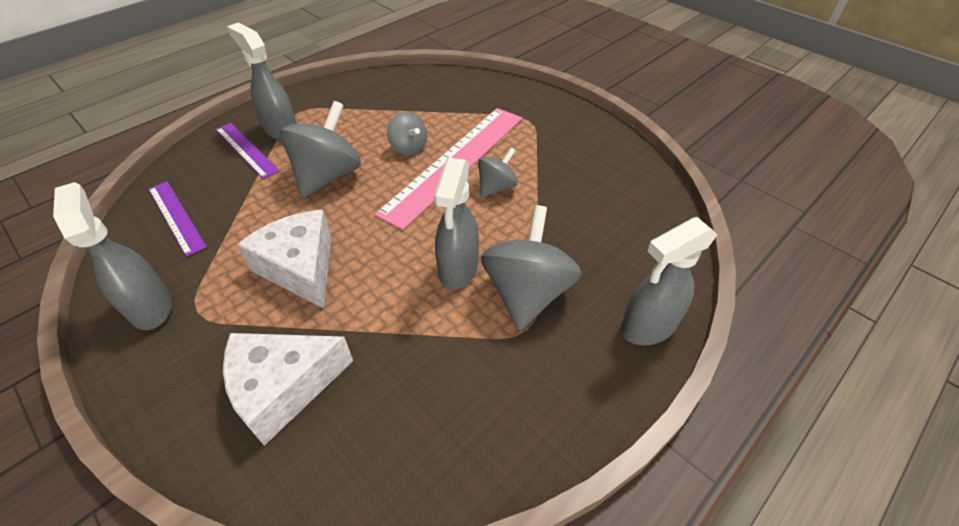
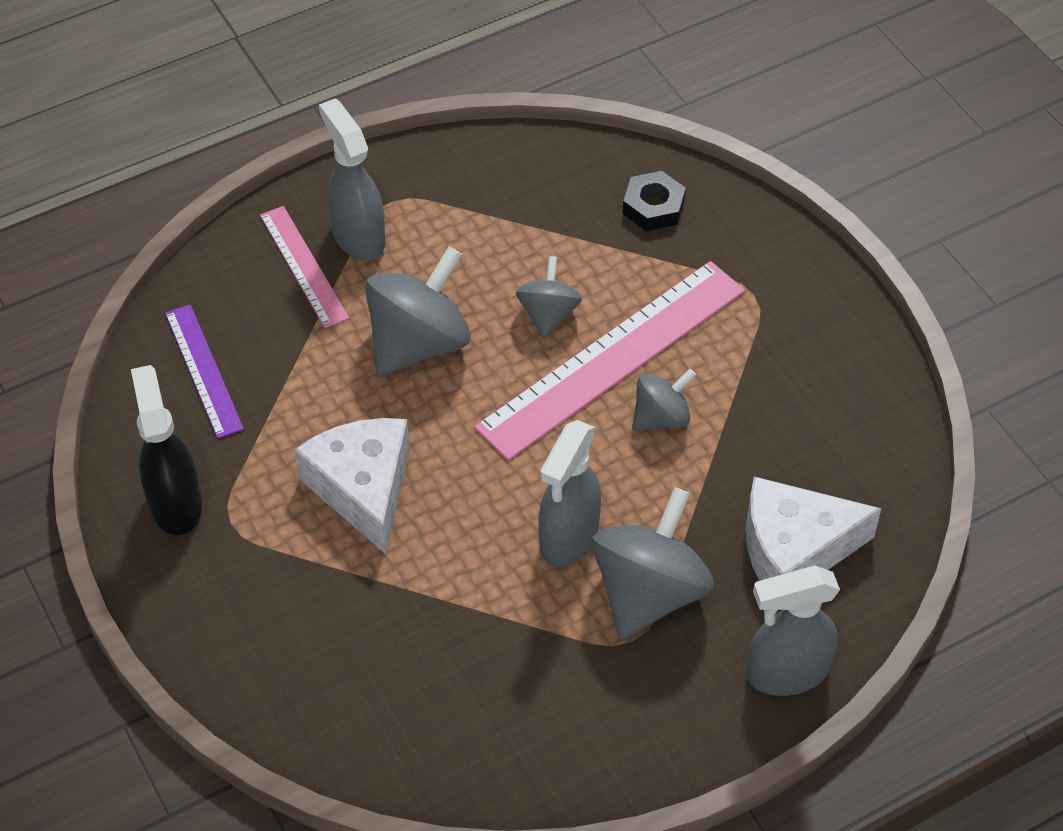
camera: 15 degrees right, 5 degrees up
grey spray bottle [53,182,172,330] -> black spray bottle [131,365,202,535]
purple ruler [216,123,279,179] -> pink ruler [260,206,349,328]
white cheese [223,333,353,446] -> white cheese moved to [746,477,881,581]
grey spinning top [387,112,427,156] -> grey spinning top turned 150 degrees counterclockwise [516,256,582,339]
none -> black nut [623,171,686,231]

